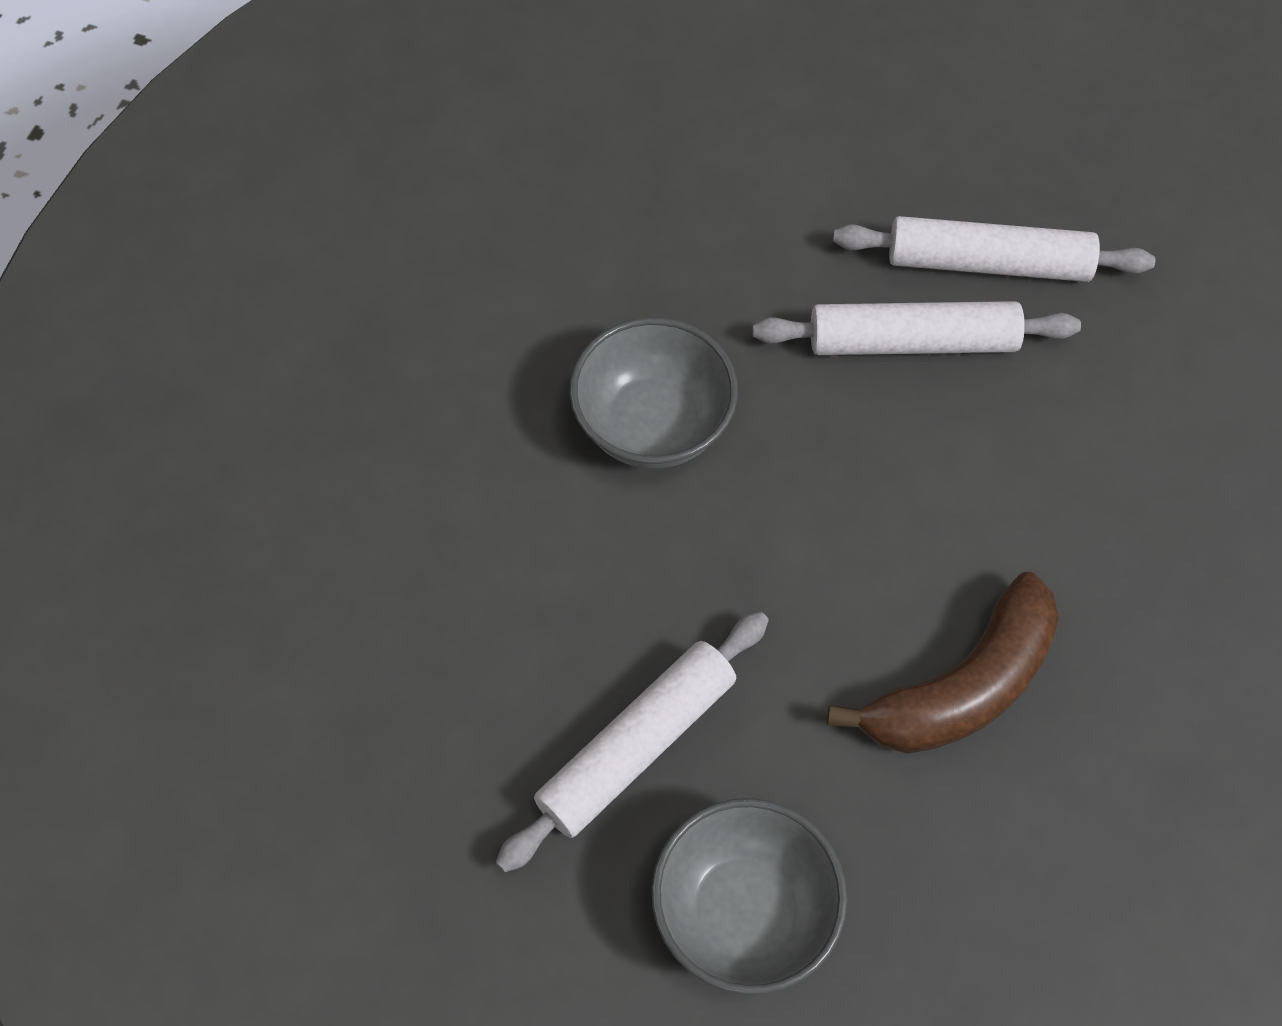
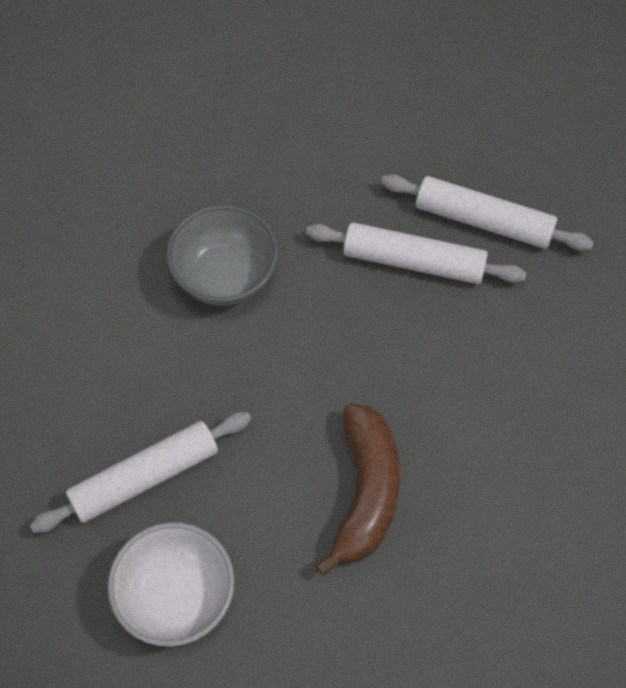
camera: 15 degrees right, 0 degrees up
grey bowl [652,798,848,995] -> white bowl [107,522,235,647]
brown banana [827,572,1059,754] -> brown banana turned 60 degrees counterclockwise [315,403,400,576]

